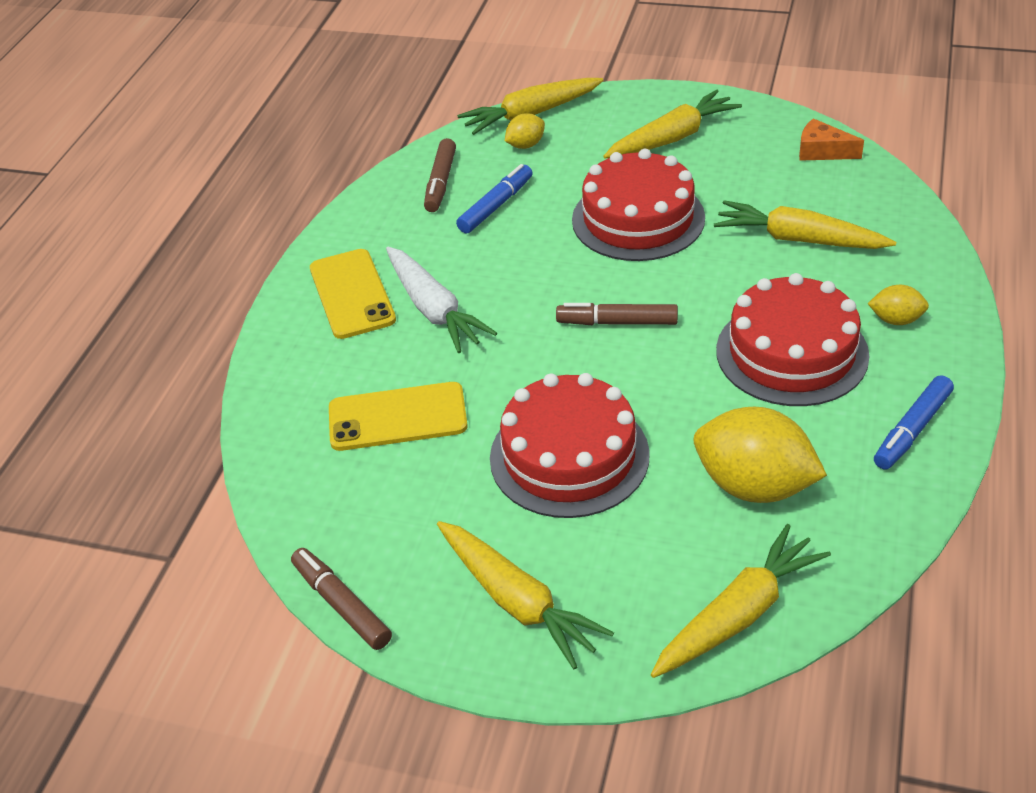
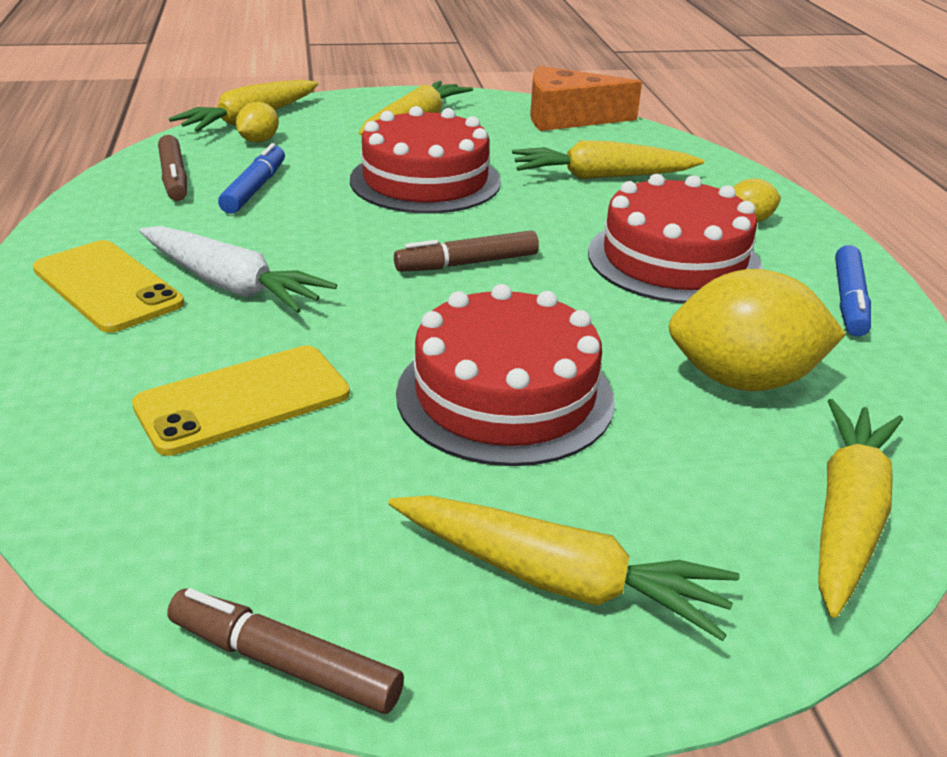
camera: 30 degrees left, 10 degrees down
orange cheese [799,118,864,161] -> orange cheese [530,66,642,131], size x1.74

